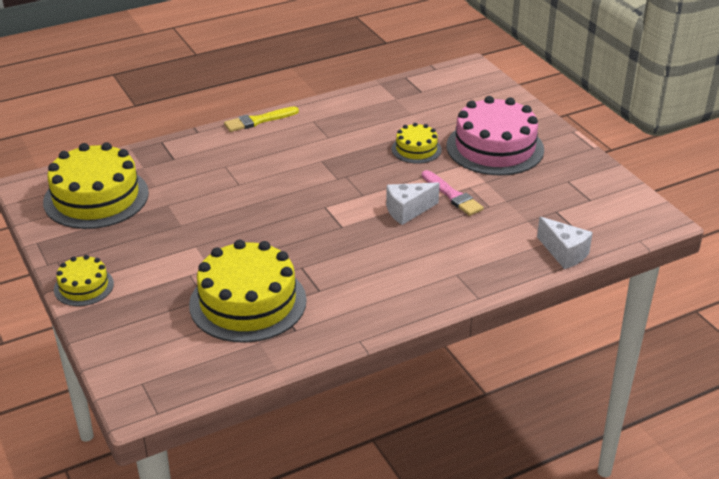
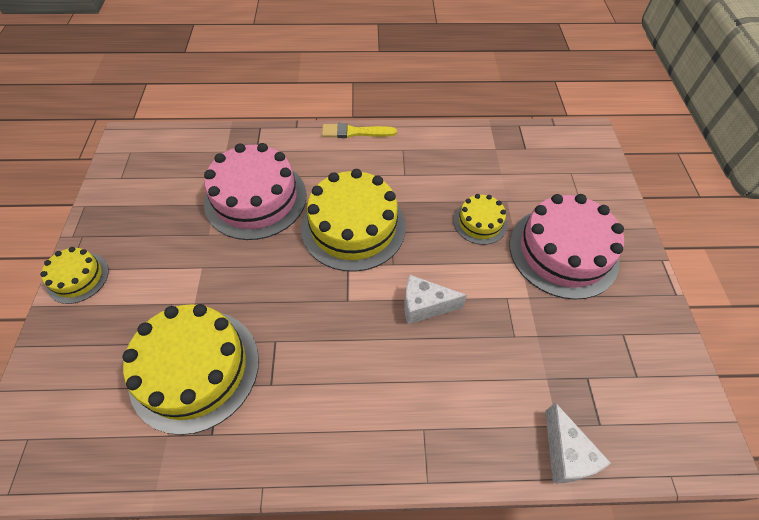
camera: 25 degrees right, 20 degrees up
yellow cake [43,142,149,229] -> yellow cake moved to [301,169,406,272]
pink brush [422,170,484,216] -> none
none -> pink cake [204,143,306,240]

